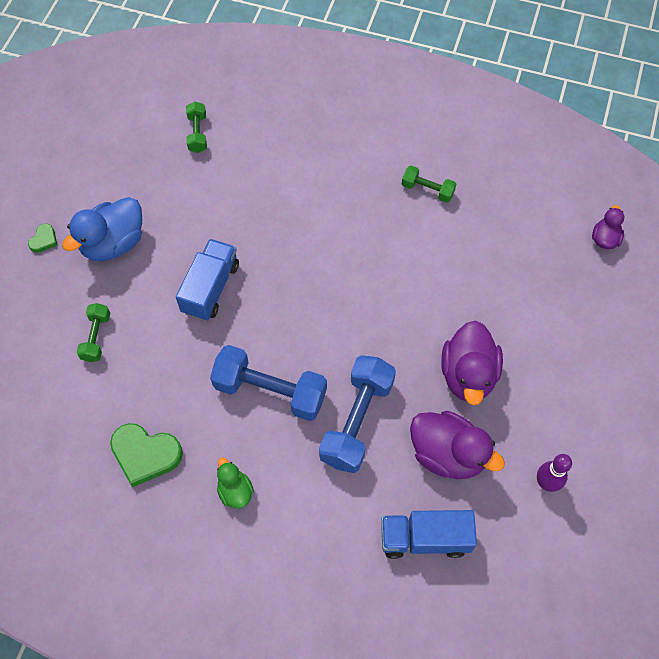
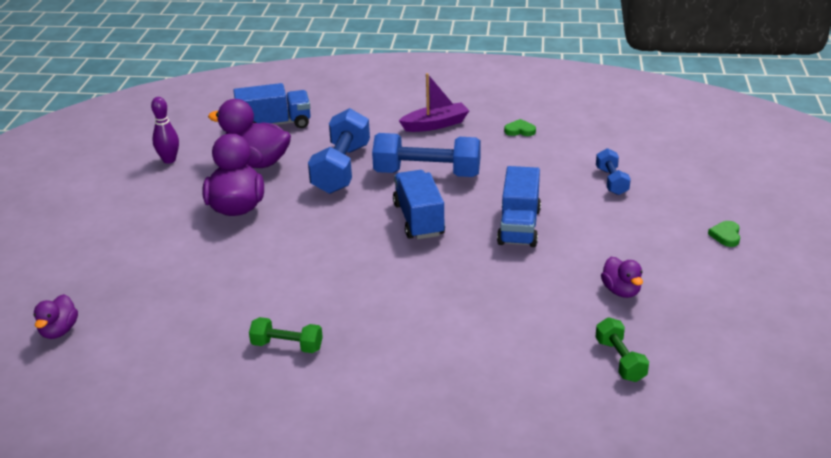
camera: 170 degrees right, 30 degrees down
blue duck [62,197,142,262] -> none
green dumbbell [77,303,110,362] -> blue dumbbell [596,148,631,195]
green heart [110,423,183,487] -> green heart [504,119,536,136], size x0.50
green duck [217,457,254,509] -> purple boat [399,73,469,132]
none -> blue truck [393,170,445,239]
none -> purple duck [601,257,643,298]

